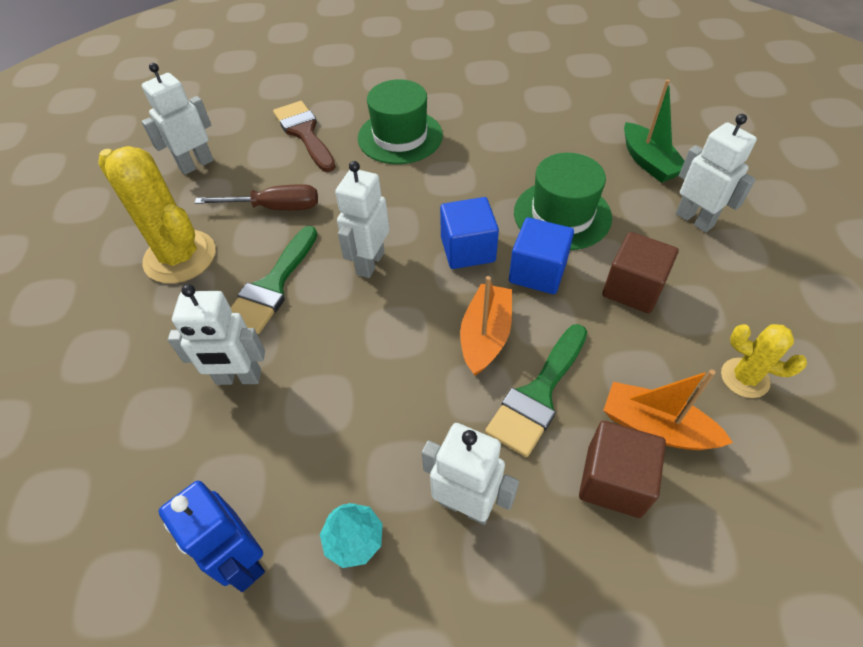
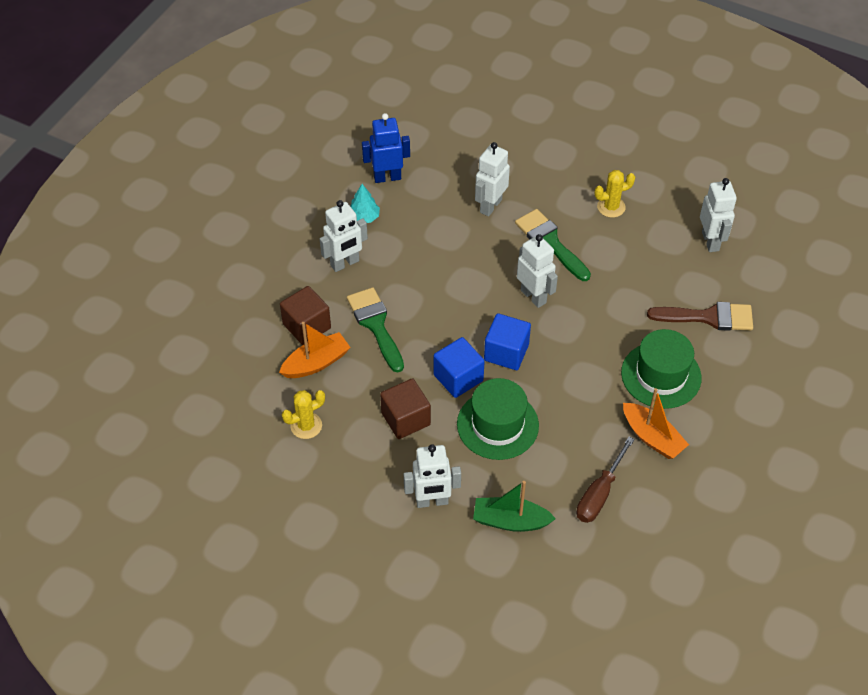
camera: 120 degrees right, 0 degrees up
yellow cactus [98,146,215,284] -> yellow cactus [594,170,635,218], size x0.54
brown screwdriver [195,184,318,210] -> brown screwdriver moved to [576,437,635,523]
orange boat [460,276,512,376] -> orange boat moved to [623,388,689,459]

